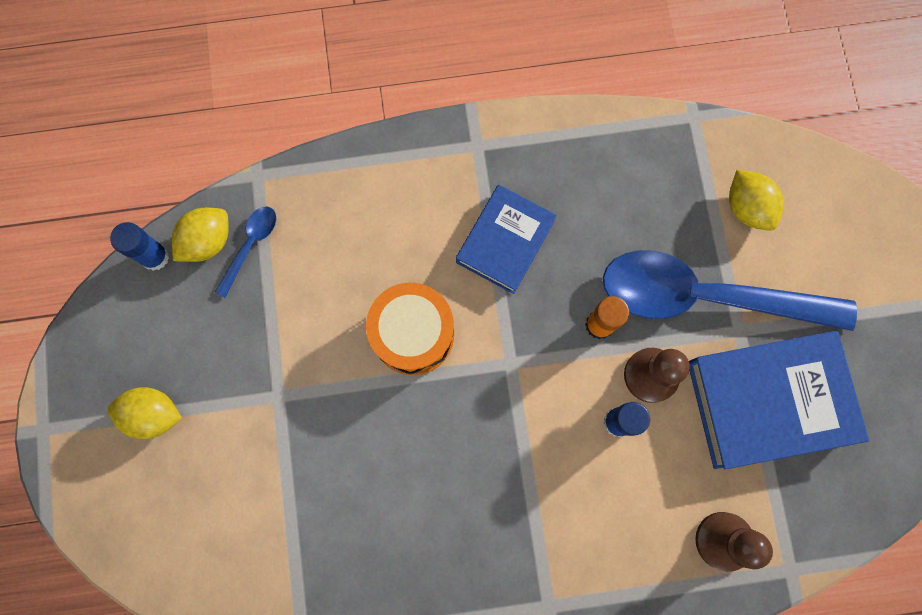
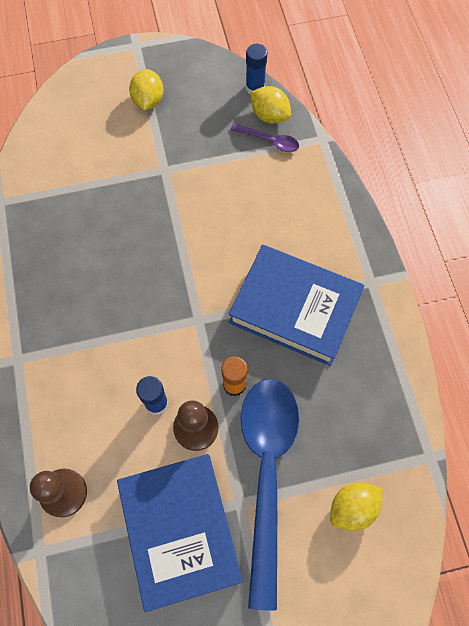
camera: 85 degrees right, 10 degrees down
blue spoon [215,206,276,298] -> purple spoon [231,123,299,152]
orange drum [366,283,454,375] -> none
blue book [456,185,557,294] -> blue book [229,245,364,366], size x1.58

